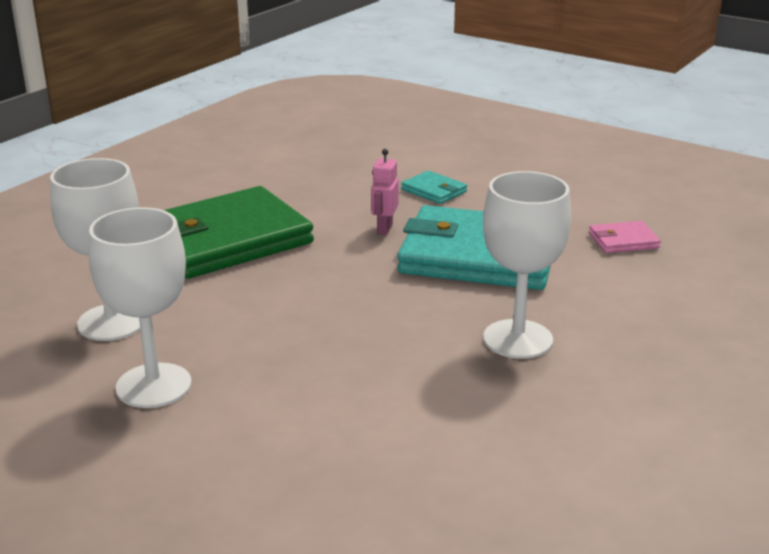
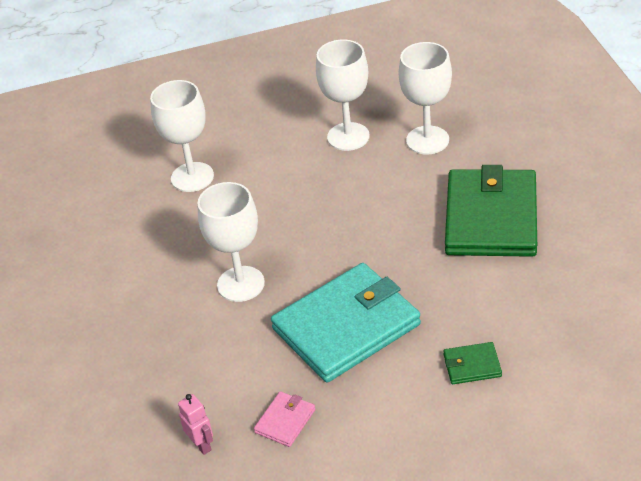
camera: 135 degrees right, 15 degrees up
pink robot [371,149,399,235] -> pink robot moved to [178,394,213,455]
turquoise wallet [401,171,467,204] -> green wallet [443,342,502,384]
none -> white goblet [150,80,214,192]

